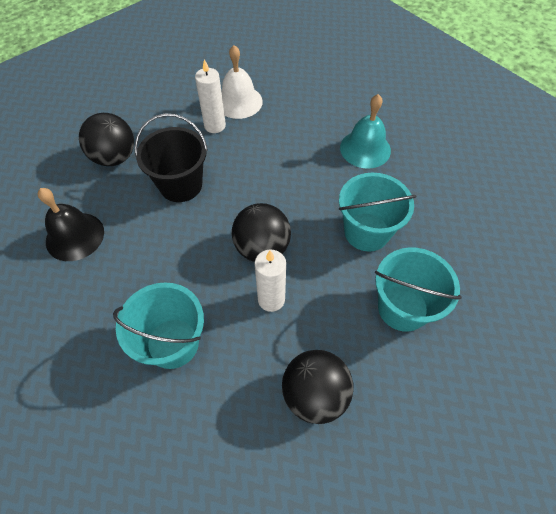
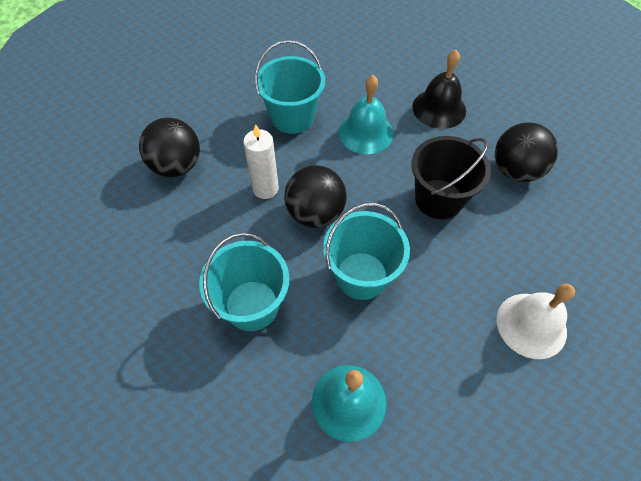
camera: 130 degrees right, 0 degrees up
white candle [195,59,226,133] -> none
turquoise bucket [375,247,462,332] -> turquoise bucket moved to [323,203,410,300]
none -> turquoise bell [338,75,394,154]

